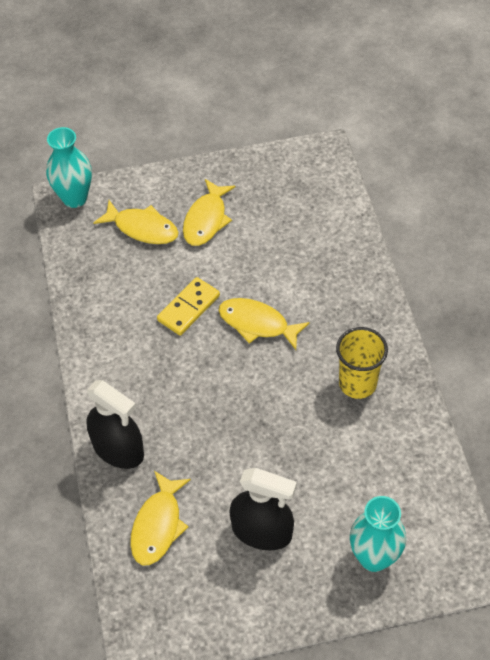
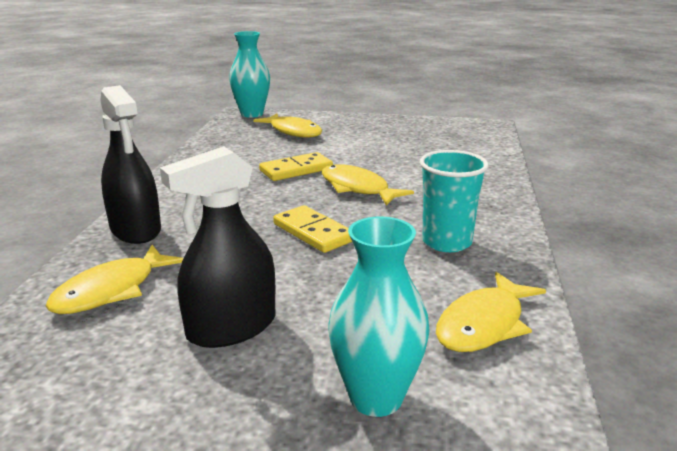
camera: 20 degrees right, 30 degrees down
yellow fish [183,179,235,246] -> yellow fish moved to [436,272,546,352]
black spray bottle [229,468,297,550] -> black spray bottle turned 105 degrees clockwise [160,146,275,348]
yellow cup [336,327,388,399] -> turquoise cup [420,150,489,252]
none -> yellow domino [273,205,352,253]

